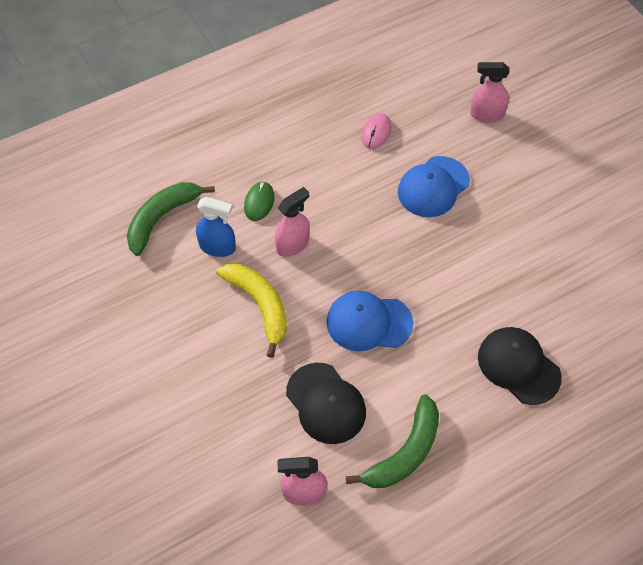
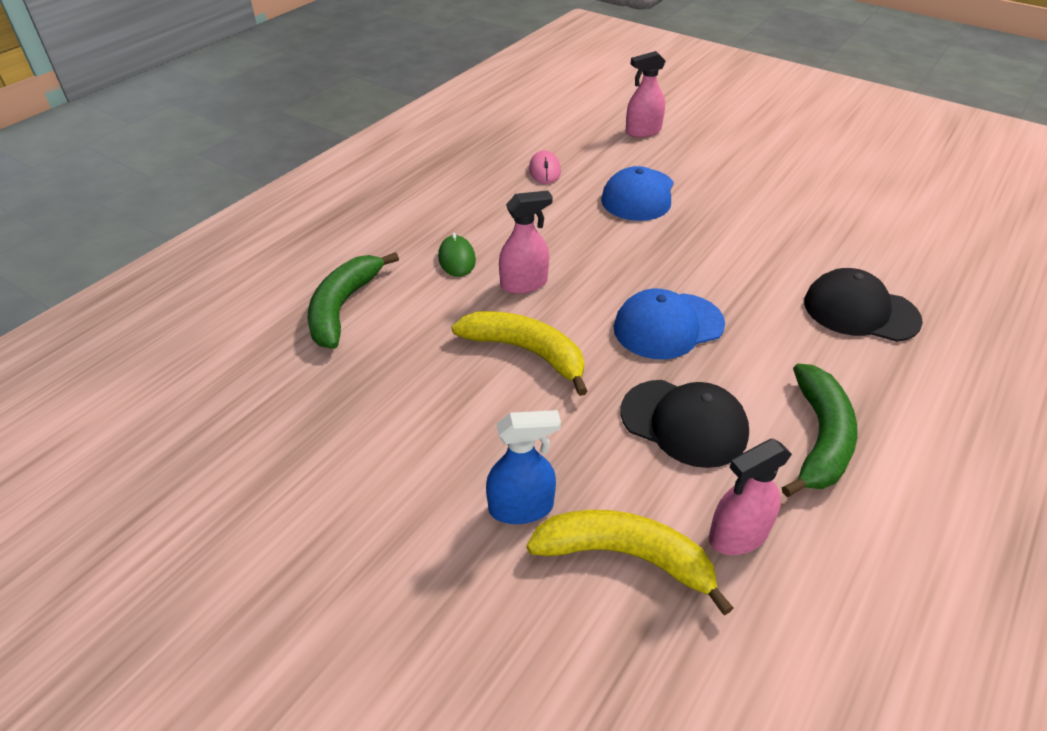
camera: 25 degrees left, 15 degrees down
blue spray bottle [196,197,236,257] -> blue spray bottle moved to [486,410,561,524]
pink spray bottle [275,187,310,257] -> pink spray bottle turned 45 degrees clockwise [499,190,553,294]
none -> yellow banana [527,510,733,616]

